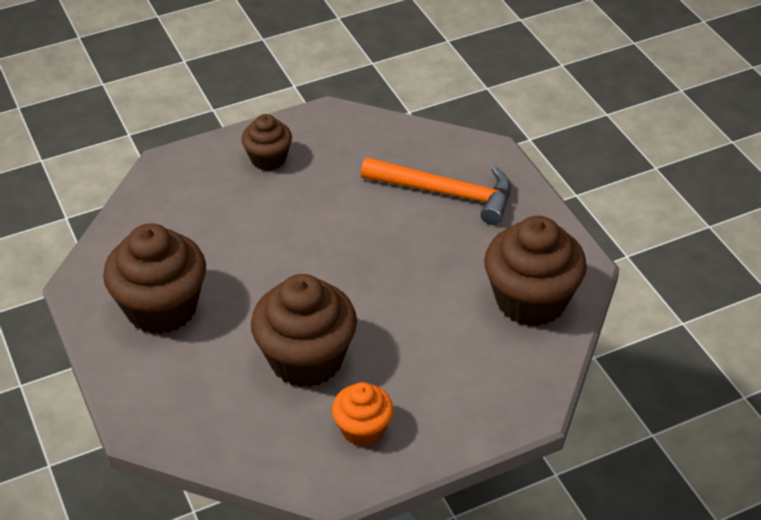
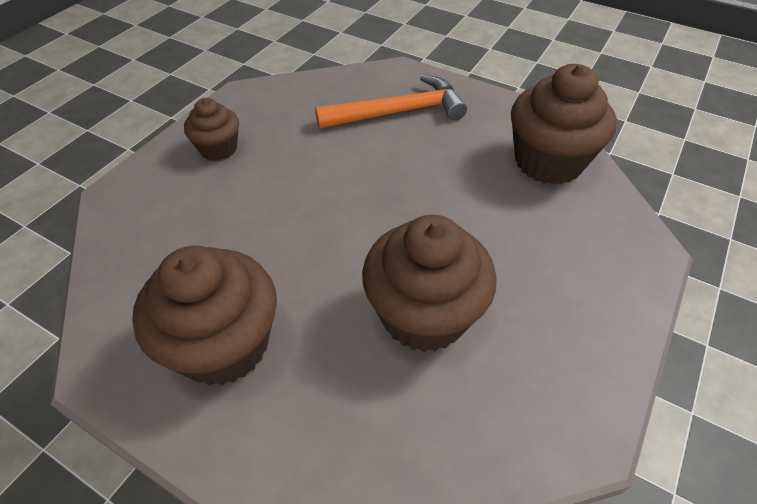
camera: 35 degrees left, 5 degrees up
orange cupcake [332,382,393,447] -> none

